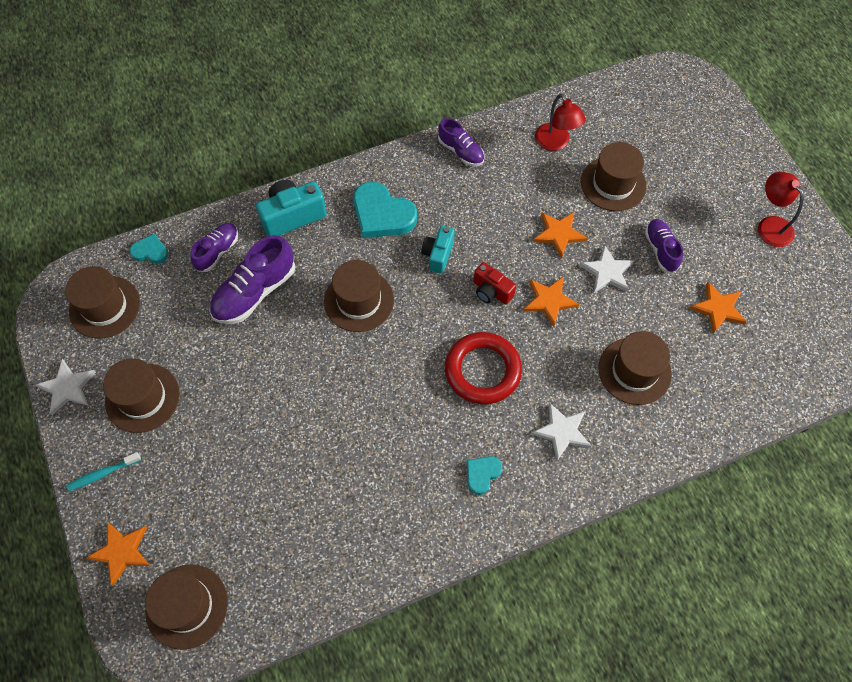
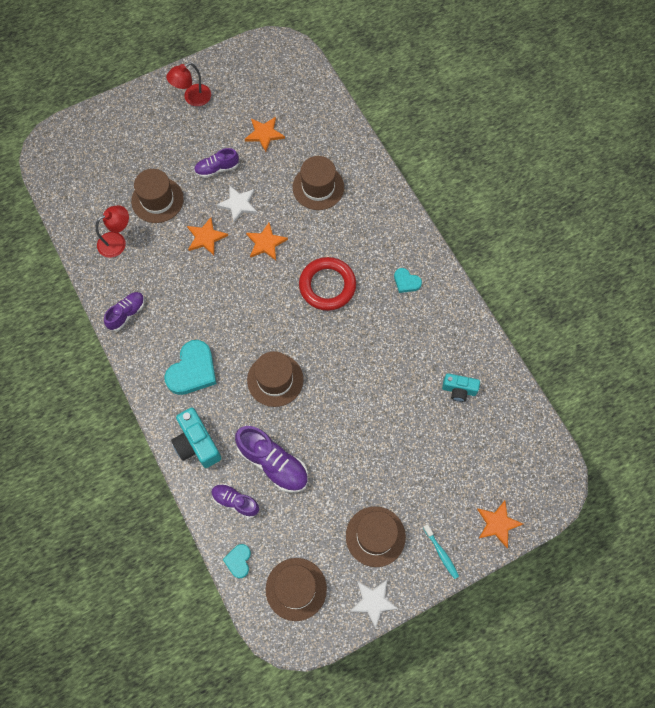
camera: 95 degrees left, 5 degrees up
brown hat [145,564,228,650] -> none
turquoise camera [421,226,455,274] -> turquoise camera moved to [442,373,480,402]
red camera [473,262,516,305] -> none
white star [531,403,591,461] -> none

